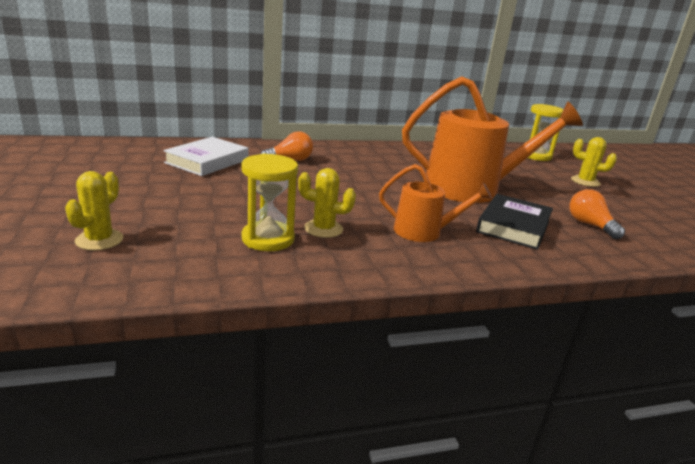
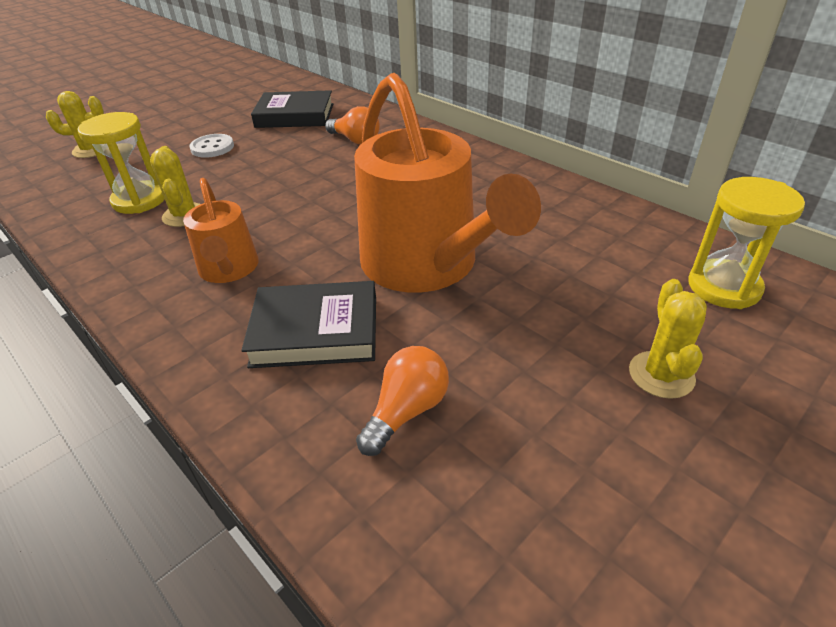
camera: 65 degrees right, 15 degrees up
white book [163,137,249,176] -> black book [251,90,333,128]
none -> white button [189,134,234,158]

